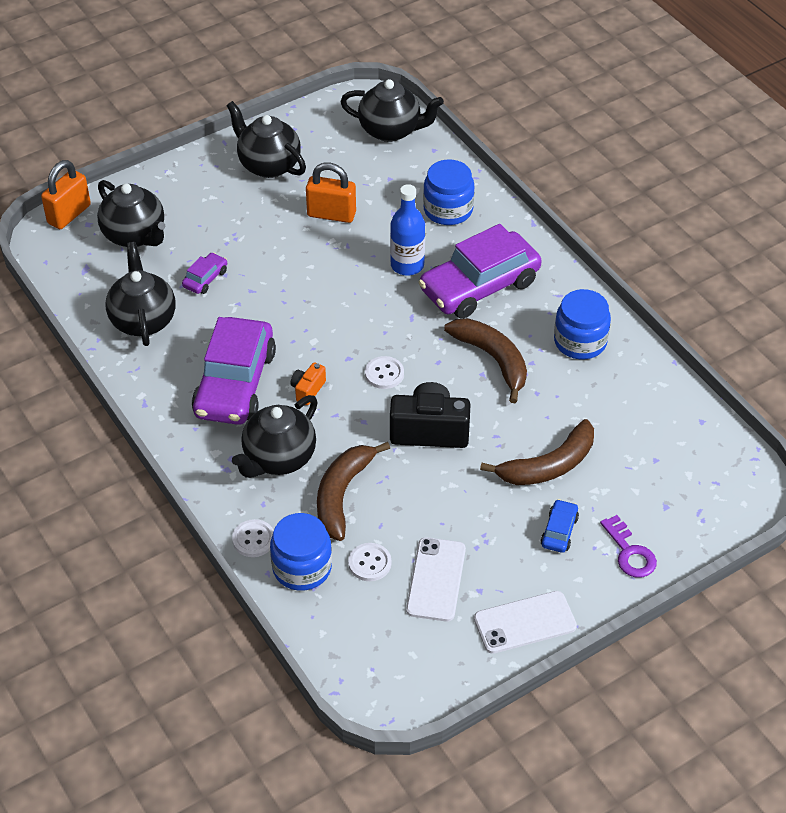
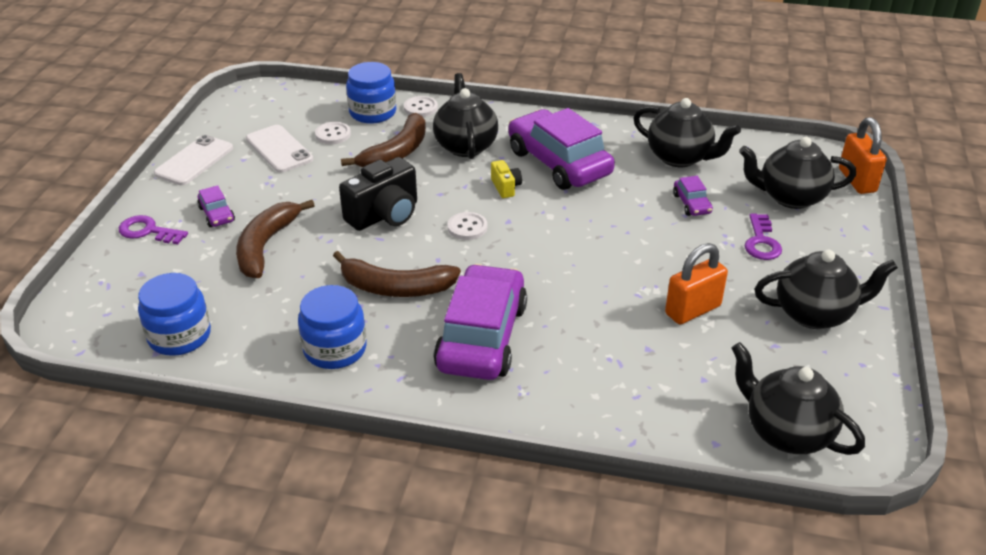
camera: 135 degrees right, 10 degrees down
orange camera [291,362,326,405] -> yellow camera [491,160,522,198]
brown banana [317,442,390,541] -> brown banana turned 60 degrees clockwise [341,113,426,167]
black teapot [340,79,444,142] -> black teapot turned 75 degrees clockwise [731,342,865,455]
blue bottle [390,184,425,276] -> none
blue jar [423,159,474,225] -> blue jar moved to [138,273,211,356]
blue car [540,499,579,553] -> purple car [197,185,235,227]
none -> purple key [745,213,782,260]

